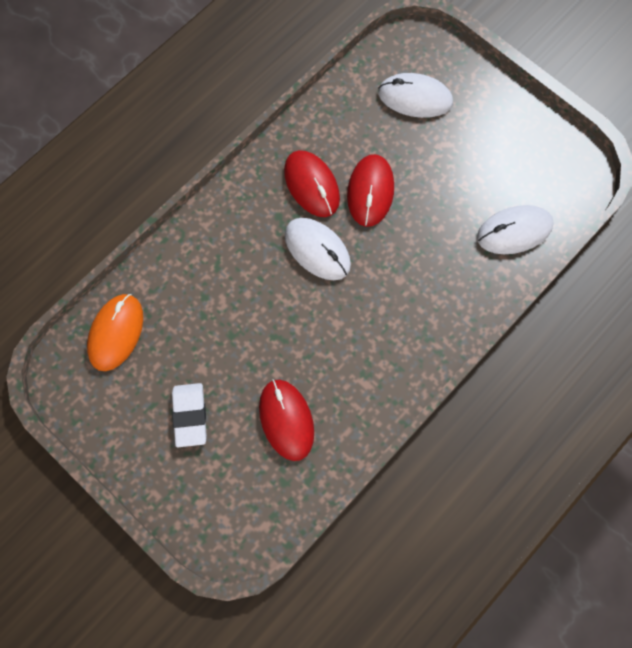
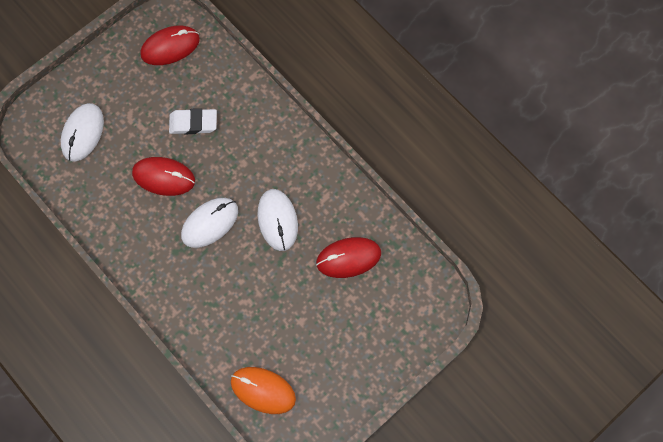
camera: 85 degrees left, 0 degrees up
white eraser [172,383,207,447] -> white eraser moved to [169,108,217,134]
red mouse [284,150,340,217] -> red mouse moved to [140,26,200,65]
white mouse [477,205,554,254] -> white mouse moved to [258,189,298,251]

